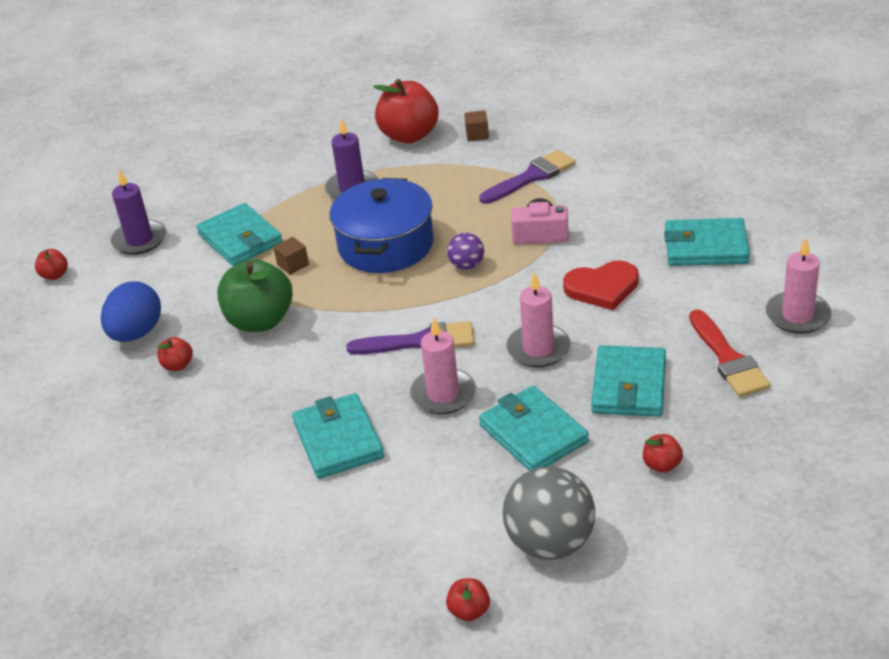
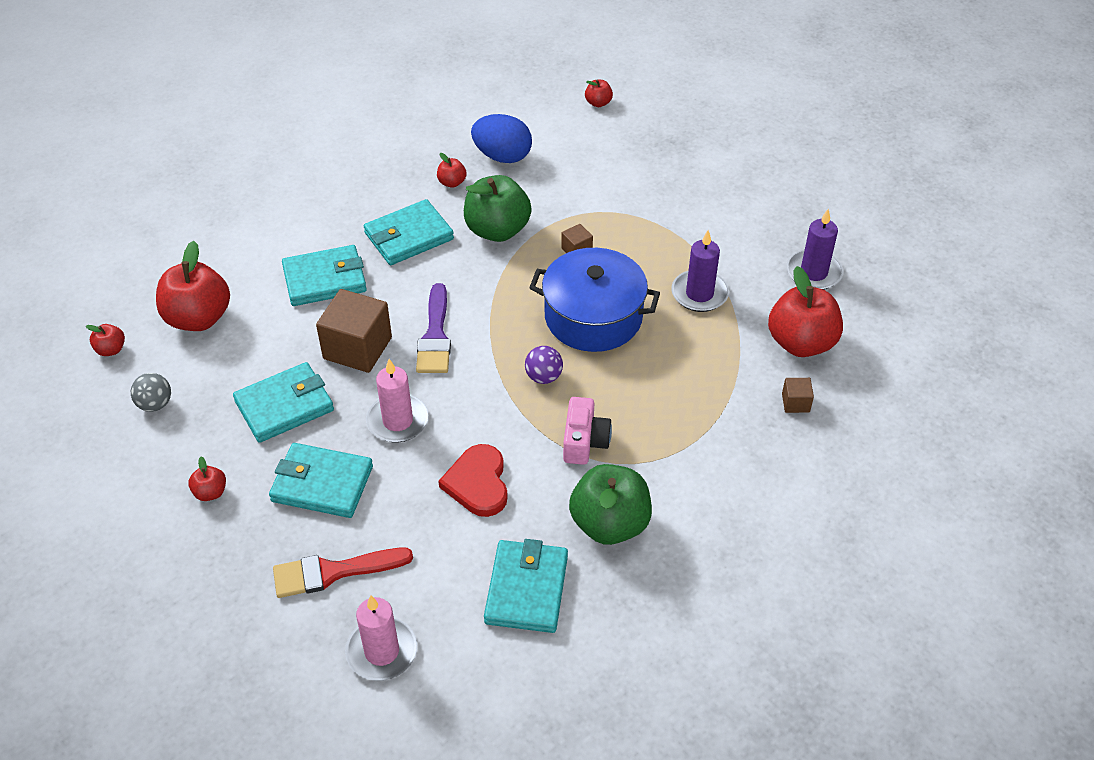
camera: 90 degrees right, 10 degrees up
purple candle [111,169,166,255] -> purple candle moved to [786,209,843,290]
turquoise wallet [197,203,283,266] -> turquoise wallet moved to [364,199,454,265]
pink candle [410,318,476,414] -> brown cube [316,289,392,373]
purple brush [479,150,576,204] -> none
grey ball [503,466,595,560] -> grey ball [131,373,171,412], size x0.51
none -> red apple [156,241,230,331]
none -> green apple [569,464,652,545]

